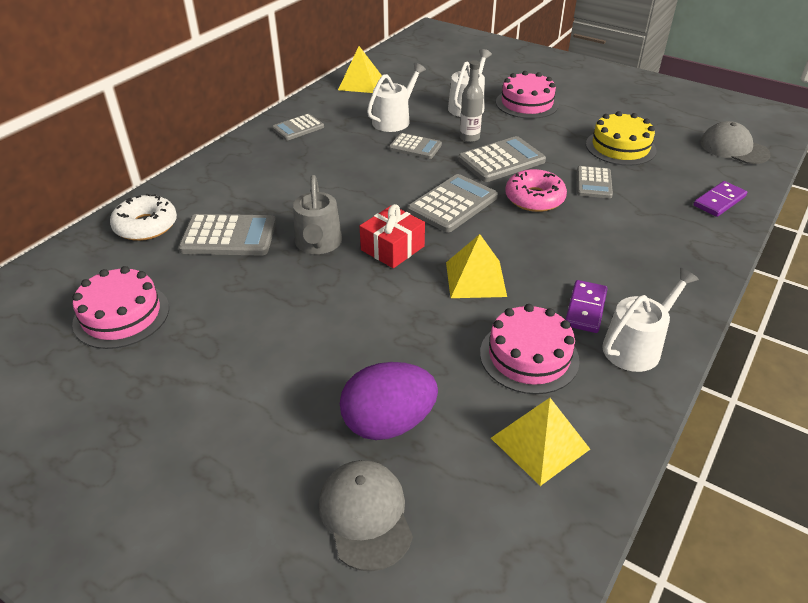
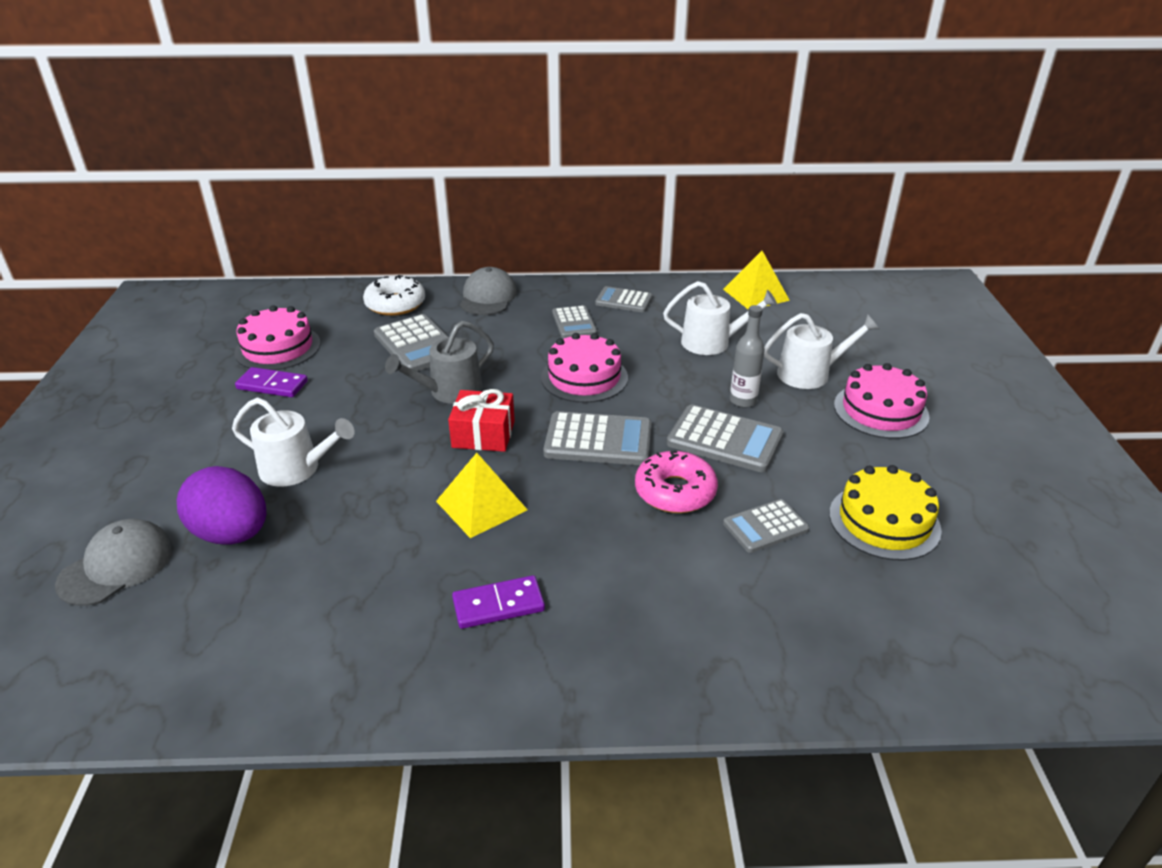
camera: 55 degrees right, 5 degrees down
grey calculator [389,133,442,159] -> grey calculator moved to [552,305,597,338]
pink cake [480,304,580,394] -> pink cake moved to [541,333,628,403]
yellow pyramid [491,398,590,486] -> none
white watering can [602,268,699,372] -> white watering can moved to [232,398,355,487]
purple domino [693,181,747,217] -> purple domino moved to [235,367,308,397]
grey cap [700,121,771,164] -> grey cap moved to [460,267,517,315]

